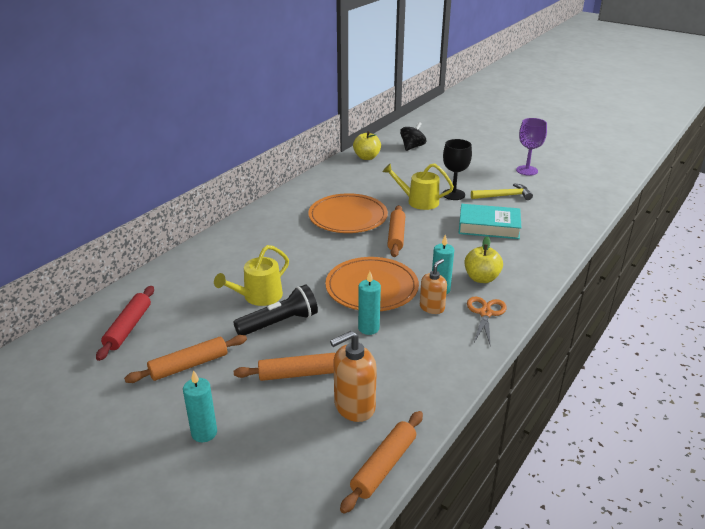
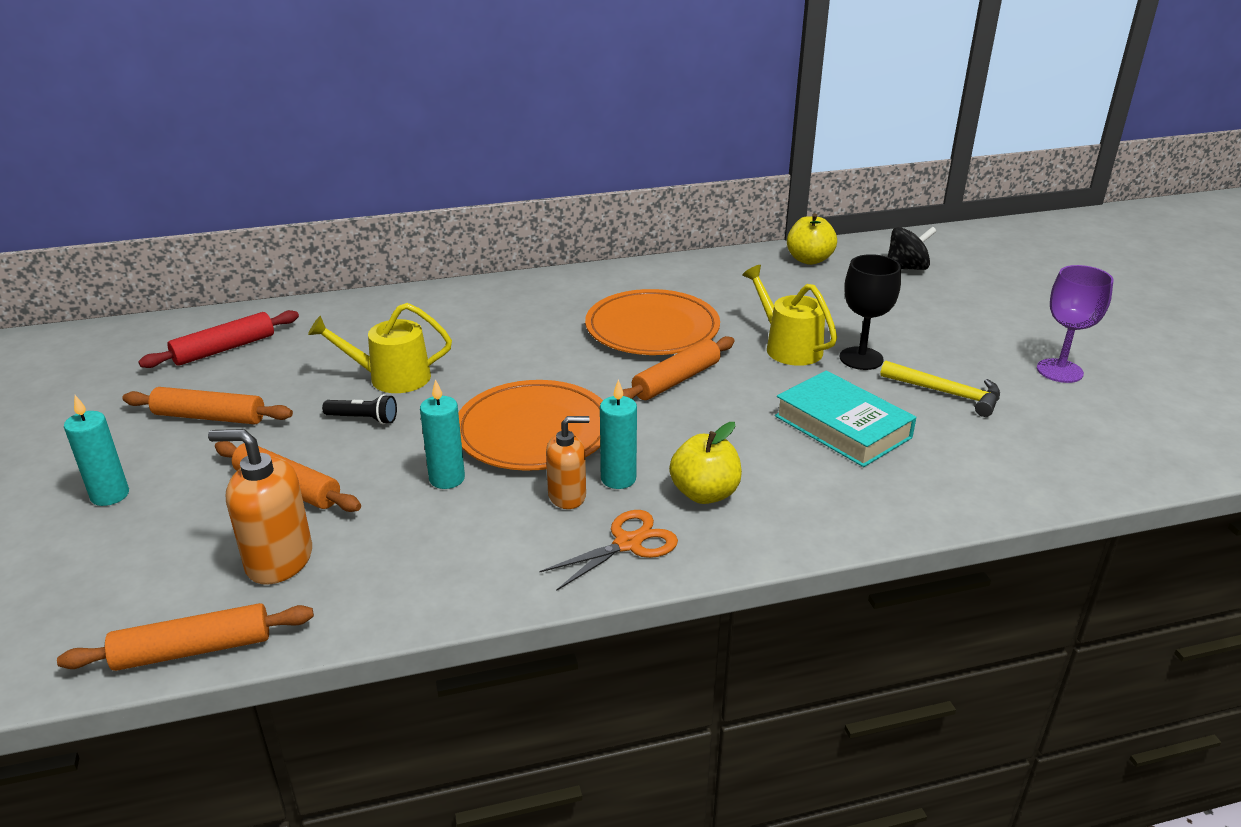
camera: 40 degrees right, 0 degrees up
black flashlight [233,285,318,335] -> black flashlight [322,394,397,424], size x0.57

